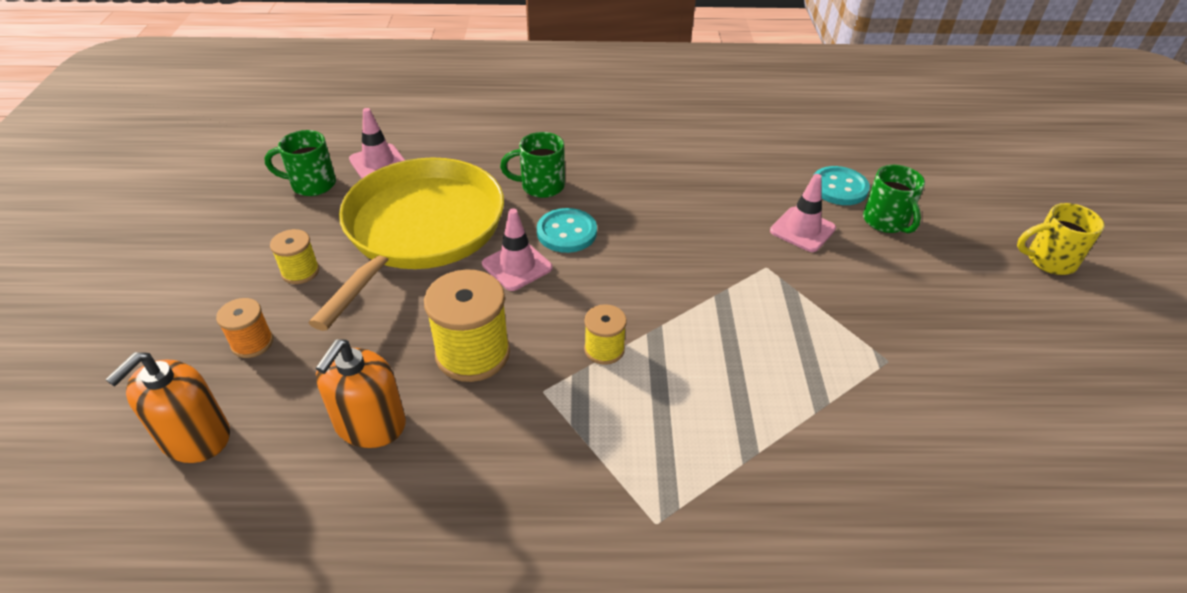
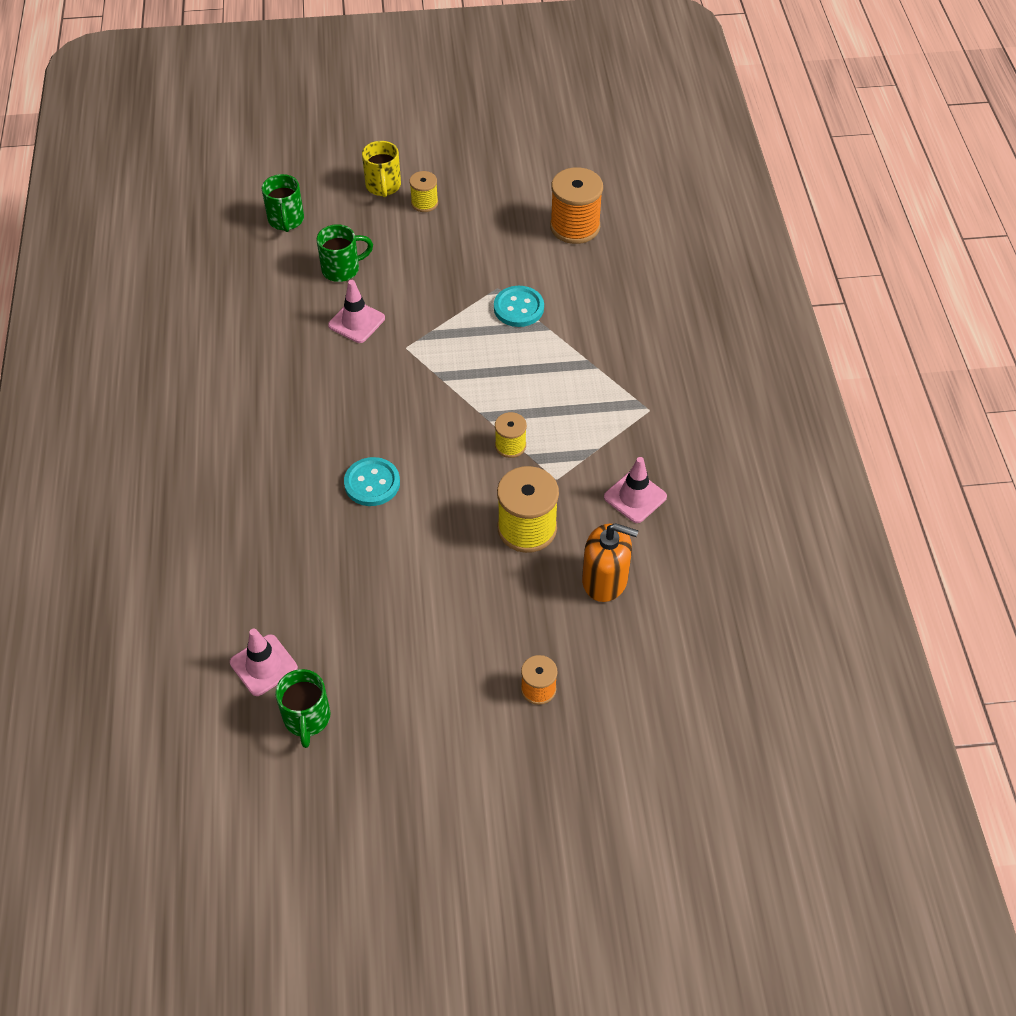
camera: 95 degrees left, 10 degrees up
orange soap dispenser [105,352,230,463] -> none
yellow spool [270,229,319,284] -> yellow spool moved to [409,171,438,212]
yellow pan [309,157,504,331] -> none
pink traffic cone [482,208,553,291] -> pink traffic cone moved to [604,457,667,523]
green mug [500,132,565,198] -> green mug moved to [262,174,304,232]
turquoise button [814,166,870,205] -> turquoise button moved to [494,286,544,327]
none -> orange spool [550,167,603,244]

